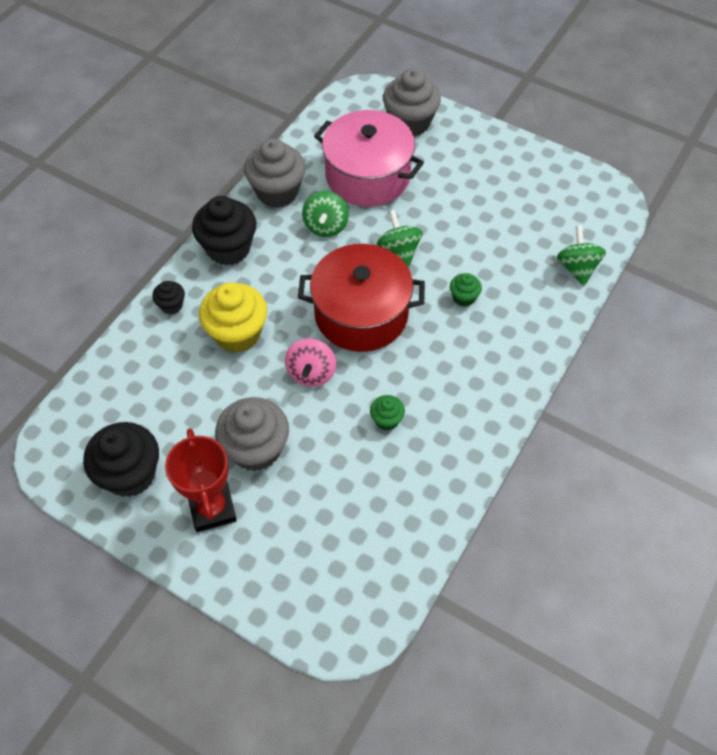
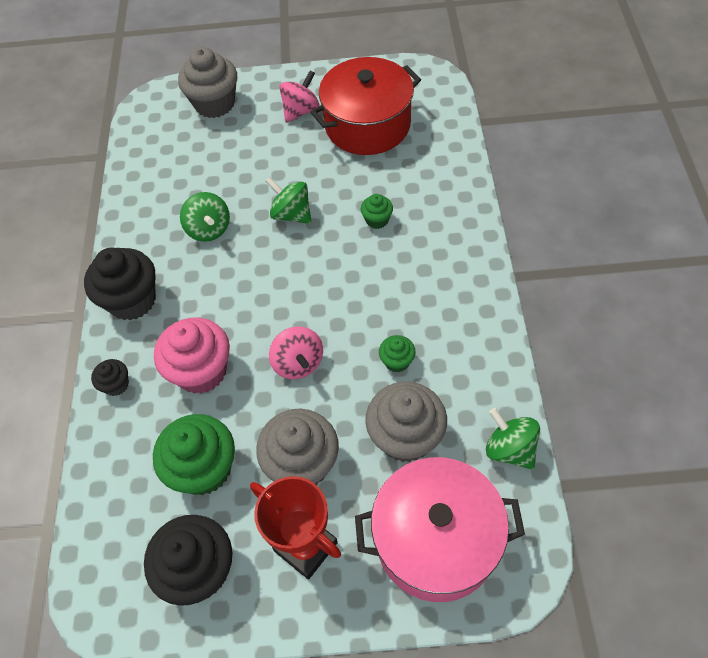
camera: 30 degrees left, 0 degrees up
yellow cupcake [199,283,267,353] -> pink cupcake [154,317,230,394]
grey cupcake [244,139,306,208] -> grey cupcake moved to [365,382,447,462]
red pot [298,244,425,352] -> red pot moved to [310,57,421,155]
pink pot [314,110,424,207] -> pink pot moved to [355,457,525,602]
green spinning top [557,225,606,286] -> green spinning top moved to [486,408,540,470]
none -> green cupcake [153,414,235,495]
none -> pink spinning top [279,70,320,123]

